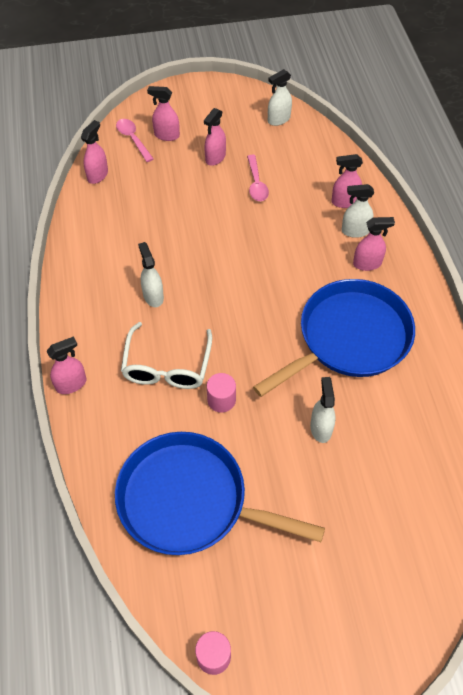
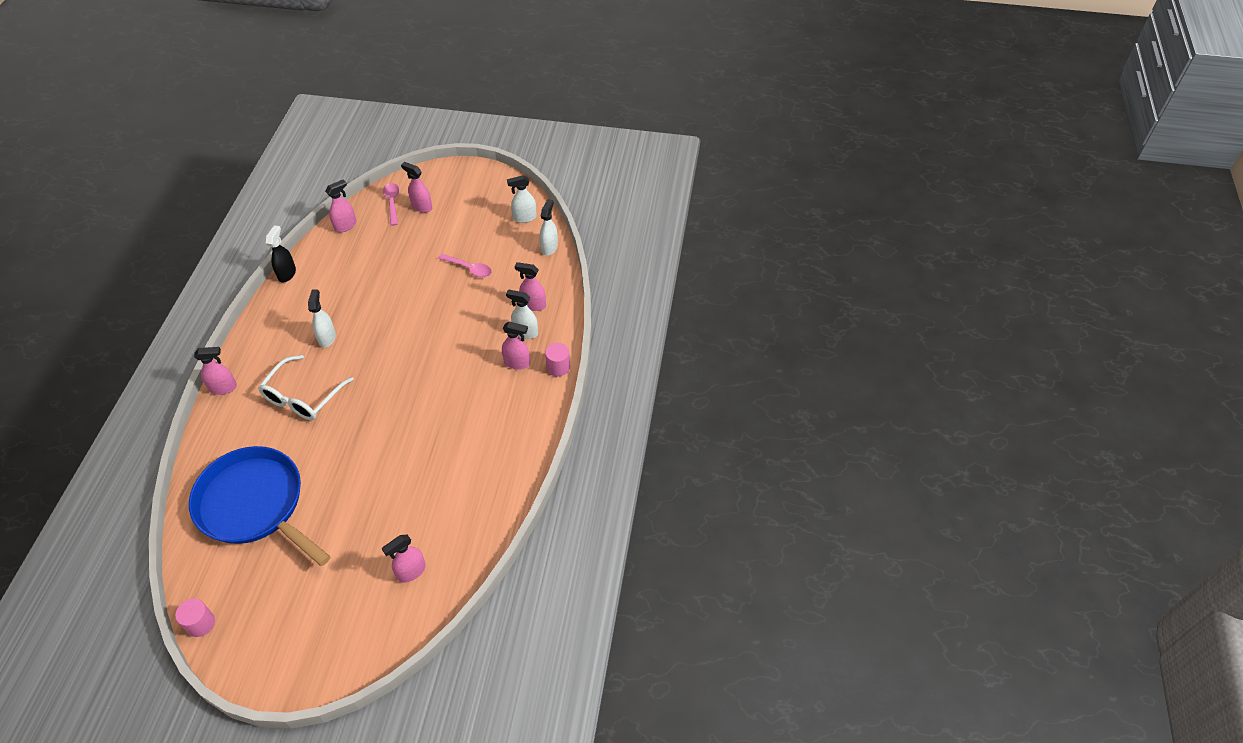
camera: 20 degrees right, 5 degrees down
pink spray bottle [204,108,226,166] -> pink spray bottle moved to [382,535,426,583]
pink cylinder [207,373,236,413] -> pink cylinder moved to [545,343,570,377]
pink spoon [247,155,269,201] -> pink spoon turned 75 degrees counterclockwise [438,254,492,278]
blue pan [253,279,415,397] -> none
white spray bottle [310,377,336,443] -> white spray bottle moved to [539,199,558,256]
none -> black spray bottle [266,225,296,282]

